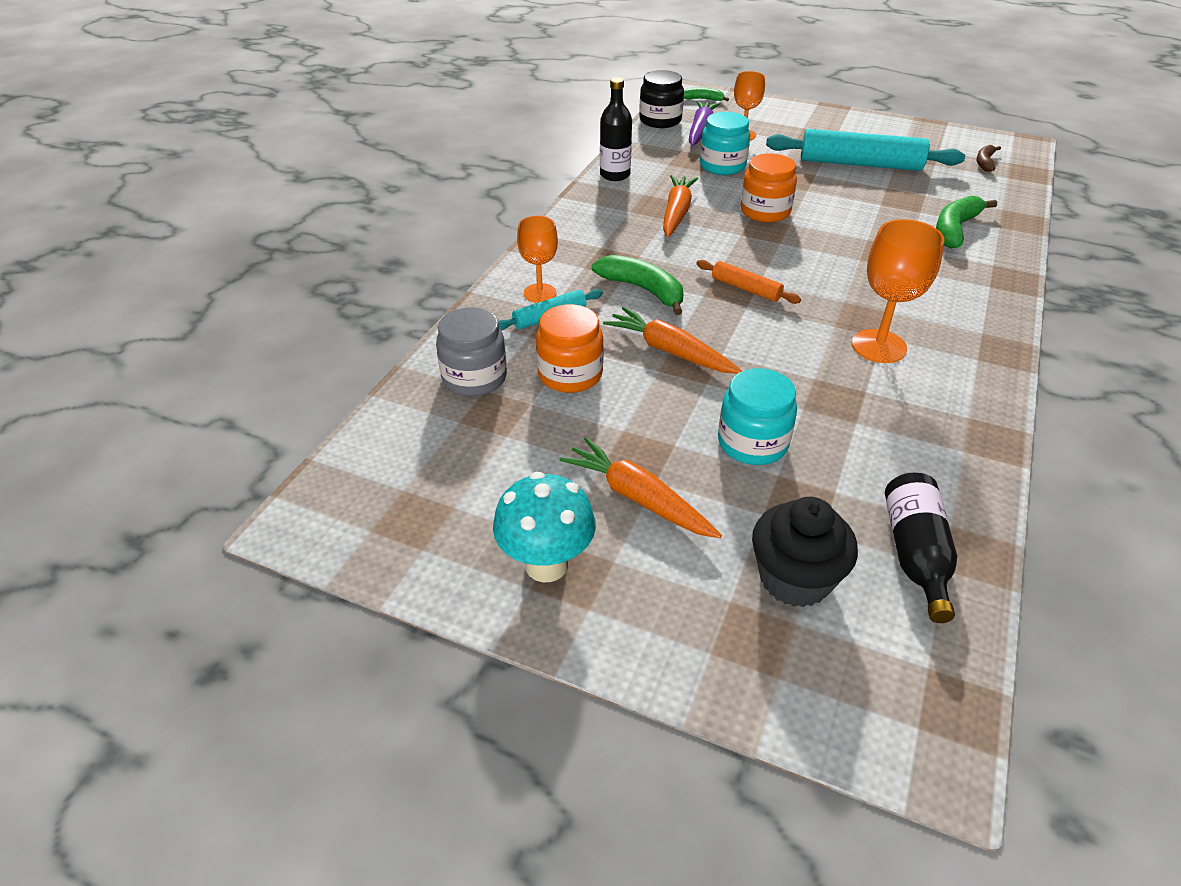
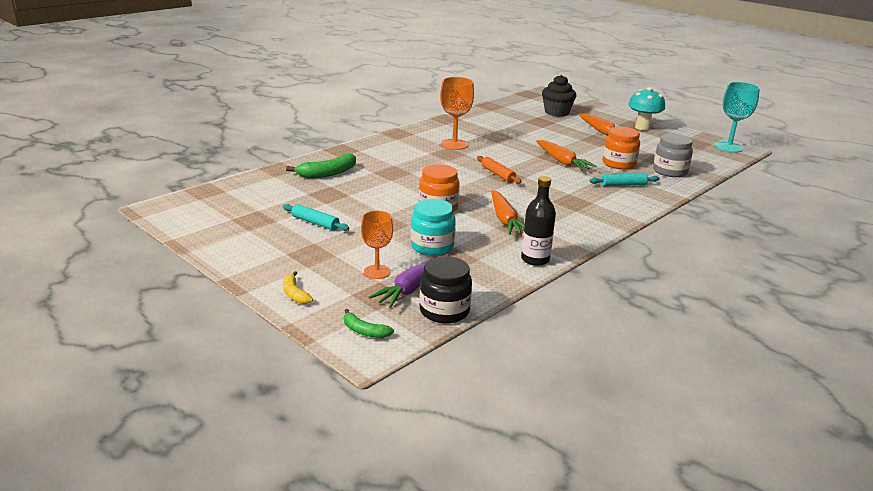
camera: 160 degrees left, 15 degrees down
orange goblet [517,216,558,303] -> none
green banana [592,255,684,315] -> none
orange carrot [663,175,698,237] -> orange carrot turned 45 degrees counterclockwise [491,190,525,235]
turquoise jar [718,368,797,465] -> none
turquoise rolling pin [766,129,965,171] -> turquoise rolling pin [283,204,349,231], size x0.49
black bottle [885,473,957,623] -> none
brown banana [976,145,1001,172] -> none
none -> yellow banana [283,271,313,304]
none -> turquoise goblet [715,82,760,153]

